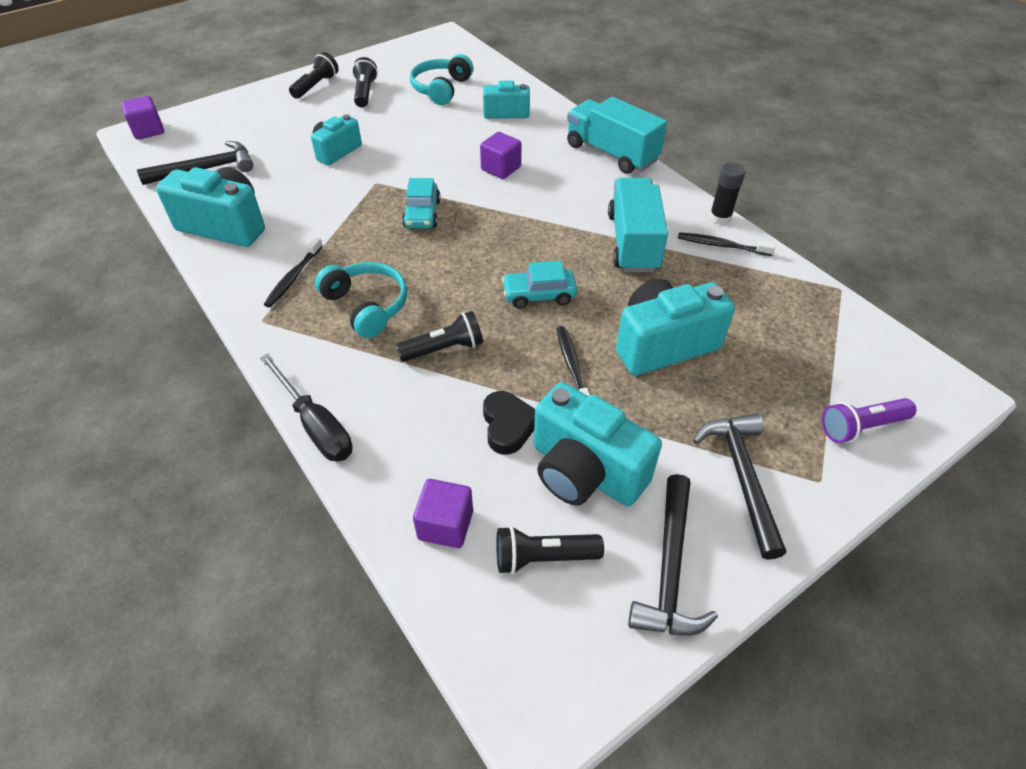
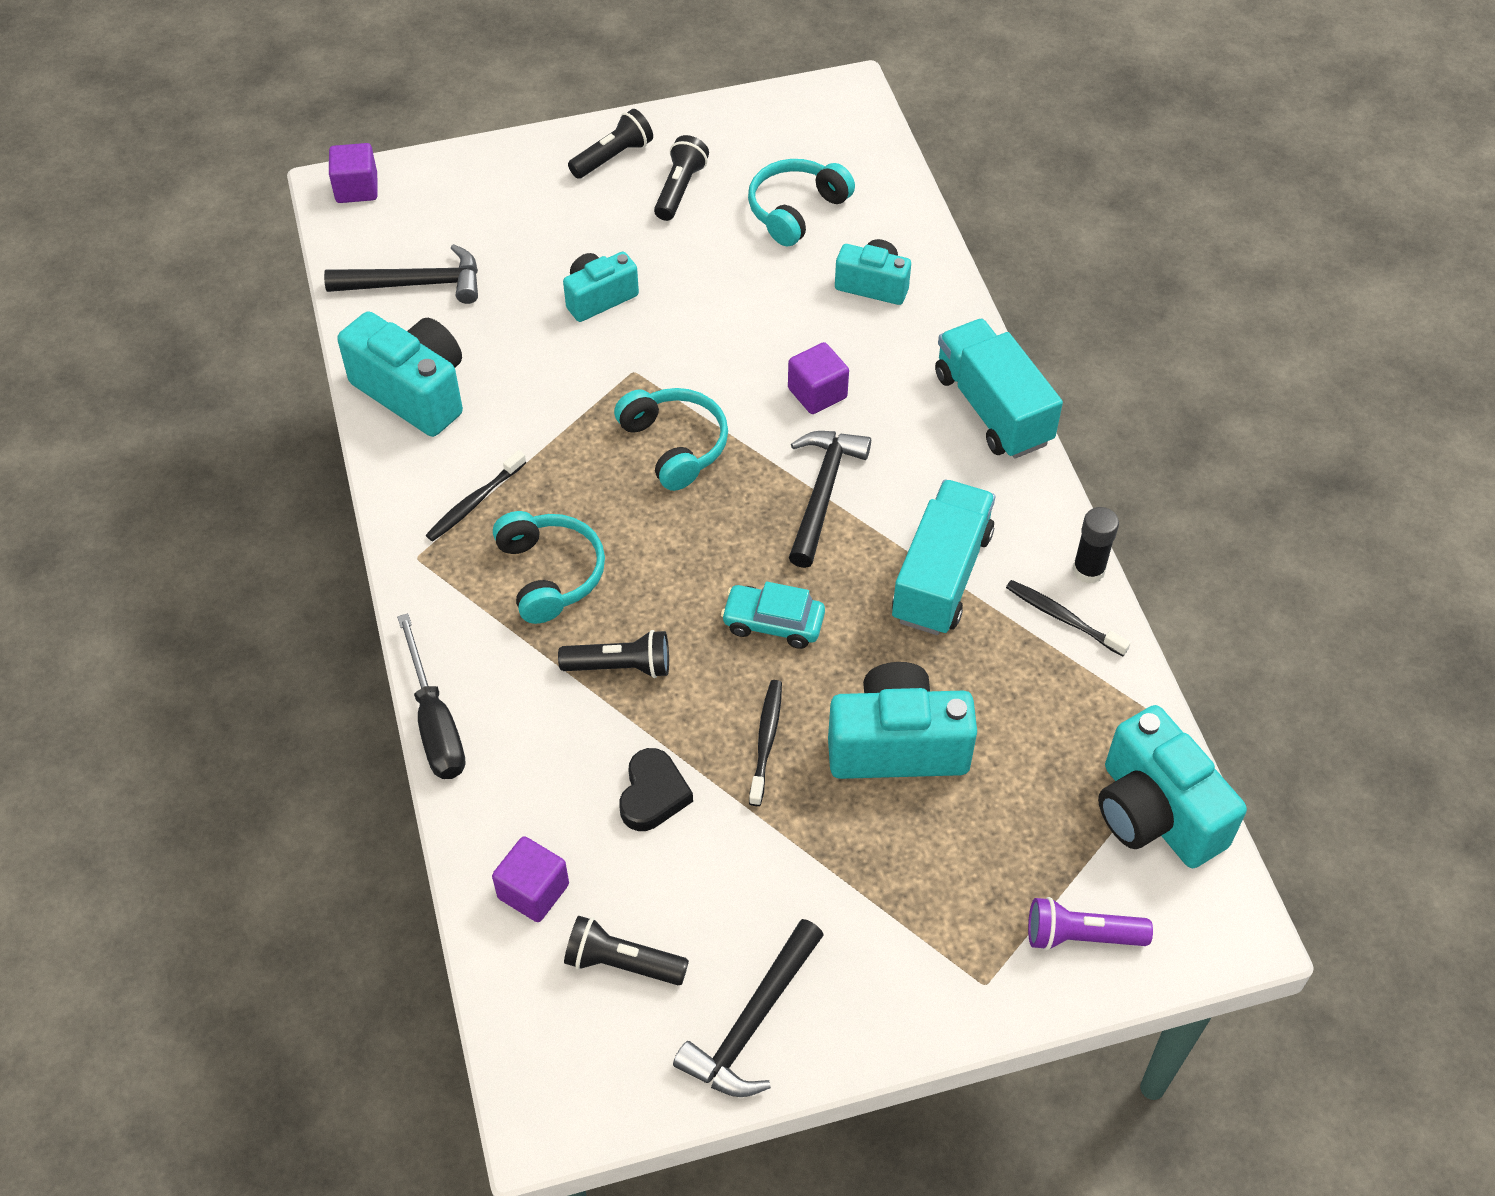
camera: 20 degrees right, 5 degrees up
turquoise car [402,178,441,228] -> turquoise headphones [614,388,728,491]
turquoise camera [534,382,662,506] -> turquoise camera moved to [1098,705,1247,868]
black hammer [693,414,786,560] -> black hammer moved to [789,431,871,568]

